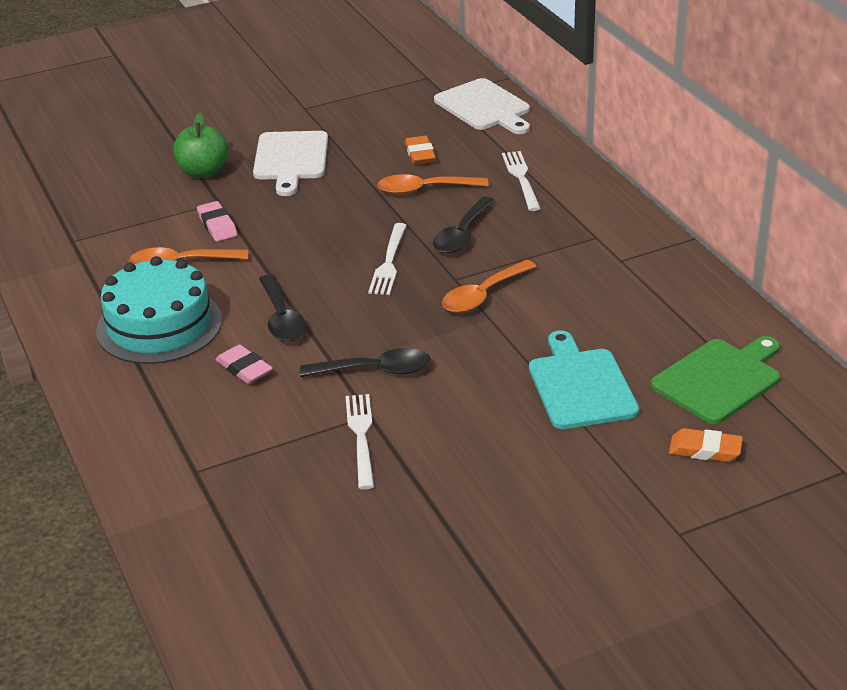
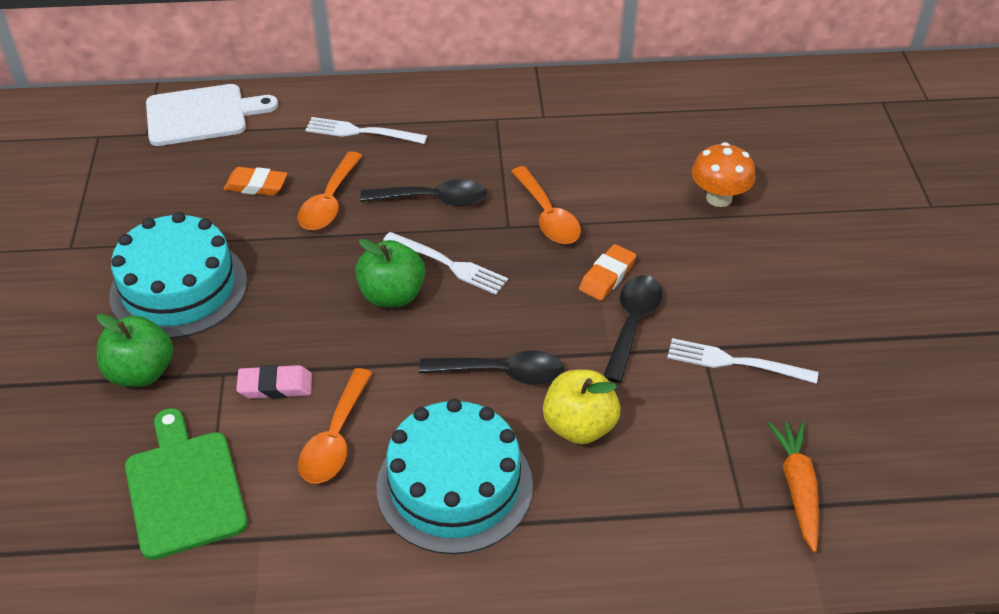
camera: 70 degrees left, 10 degrees up
pink eraser [216,344,273,384] -> yellow apple [543,370,621,444]
white cutting board [253,131,328,196] -> turquoise cake [109,212,247,339]
black spoon [433,197,495,254] -> black spoon turned 45 degrees counterclockwise [360,179,487,206]
turquoise cutting board [529,331,639,429] -> orange mushroom [692,142,756,207]
green cutting board [651,336,780,424] -> green cutting board moved to [125,408,248,560]
orange eraser [669,428,743,462] -> orange eraser moved to [579,244,636,301]
none -> green apple [355,239,425,308]
none -> orange carrot [768,421,819,552]

